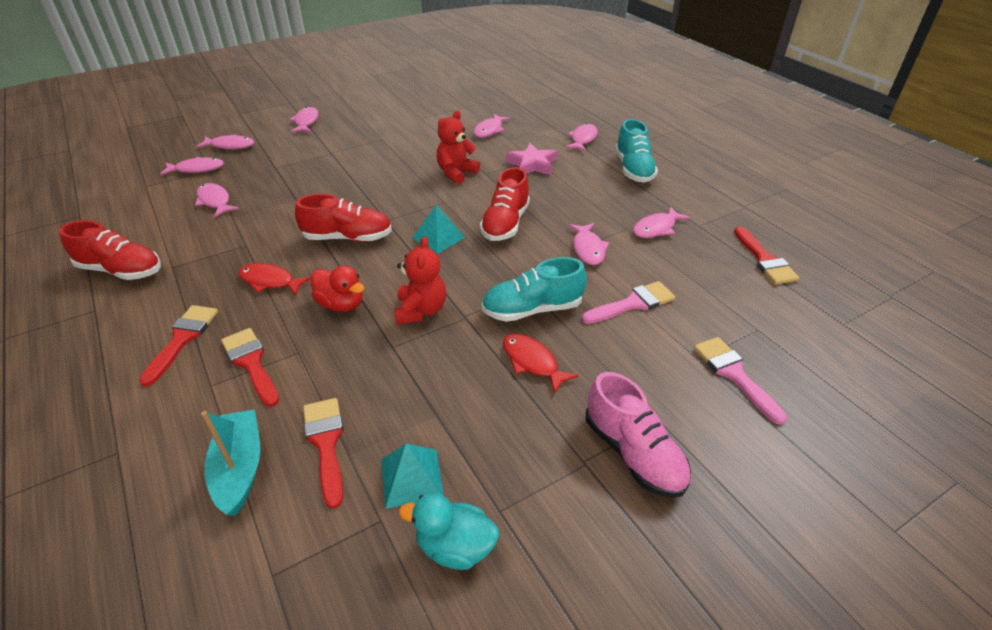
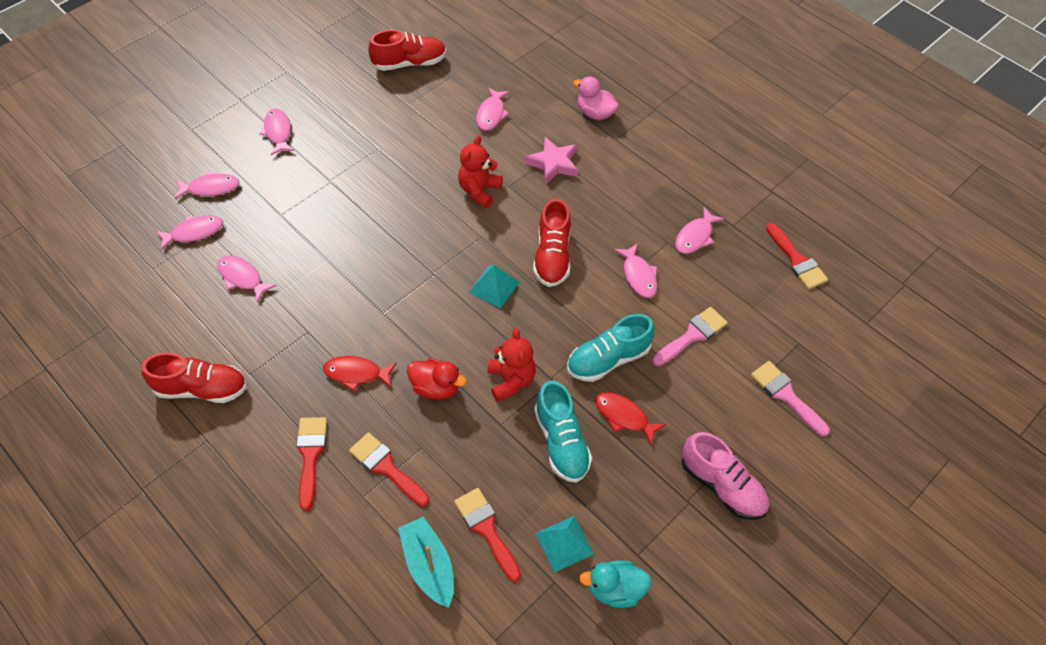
camera: 15 degrees left, 15 degrees up
red shoe [295,194,392,242] -> red shoe moved to [368,30,446,71]
pink fish [565,123,598,152] -> pink duck [573,77,619,120]
turquoise shoe [615,119,658,183] -> turquoise shoe moved to [534,380,592,483]

